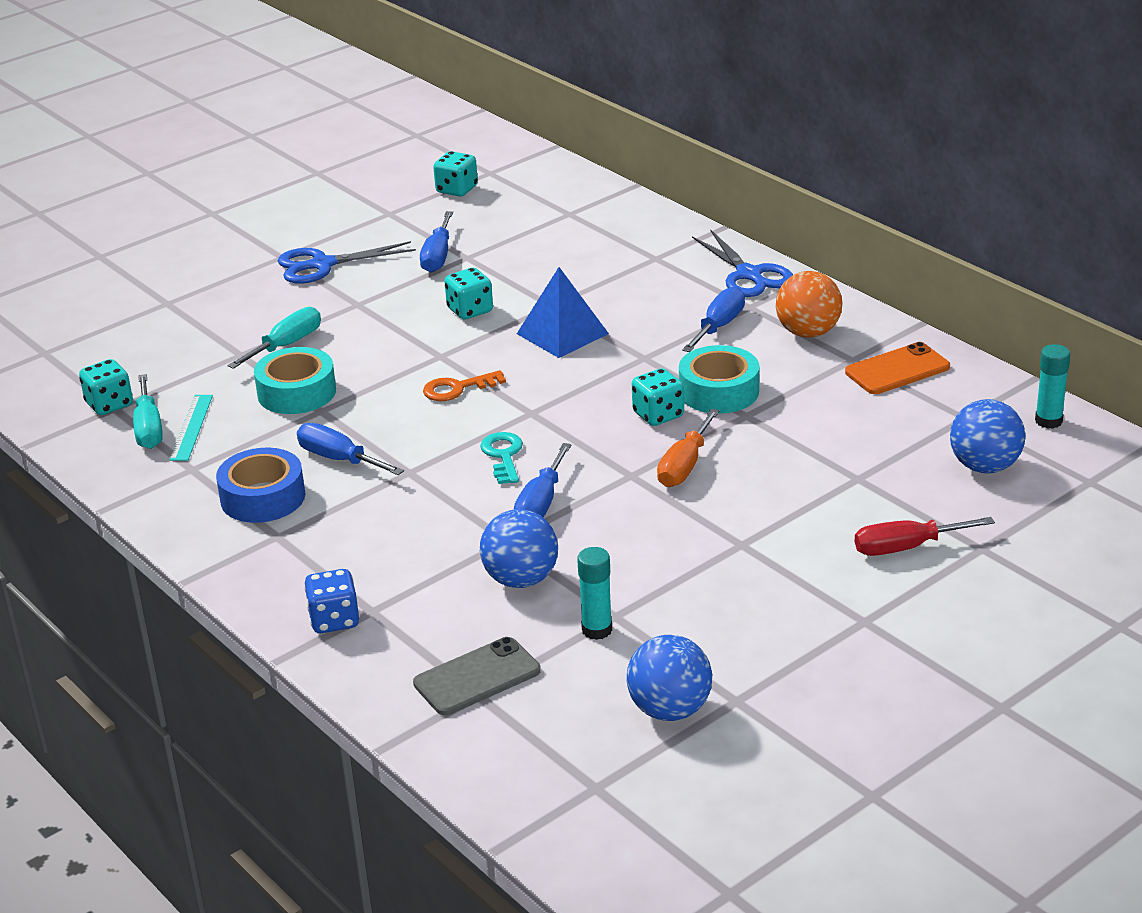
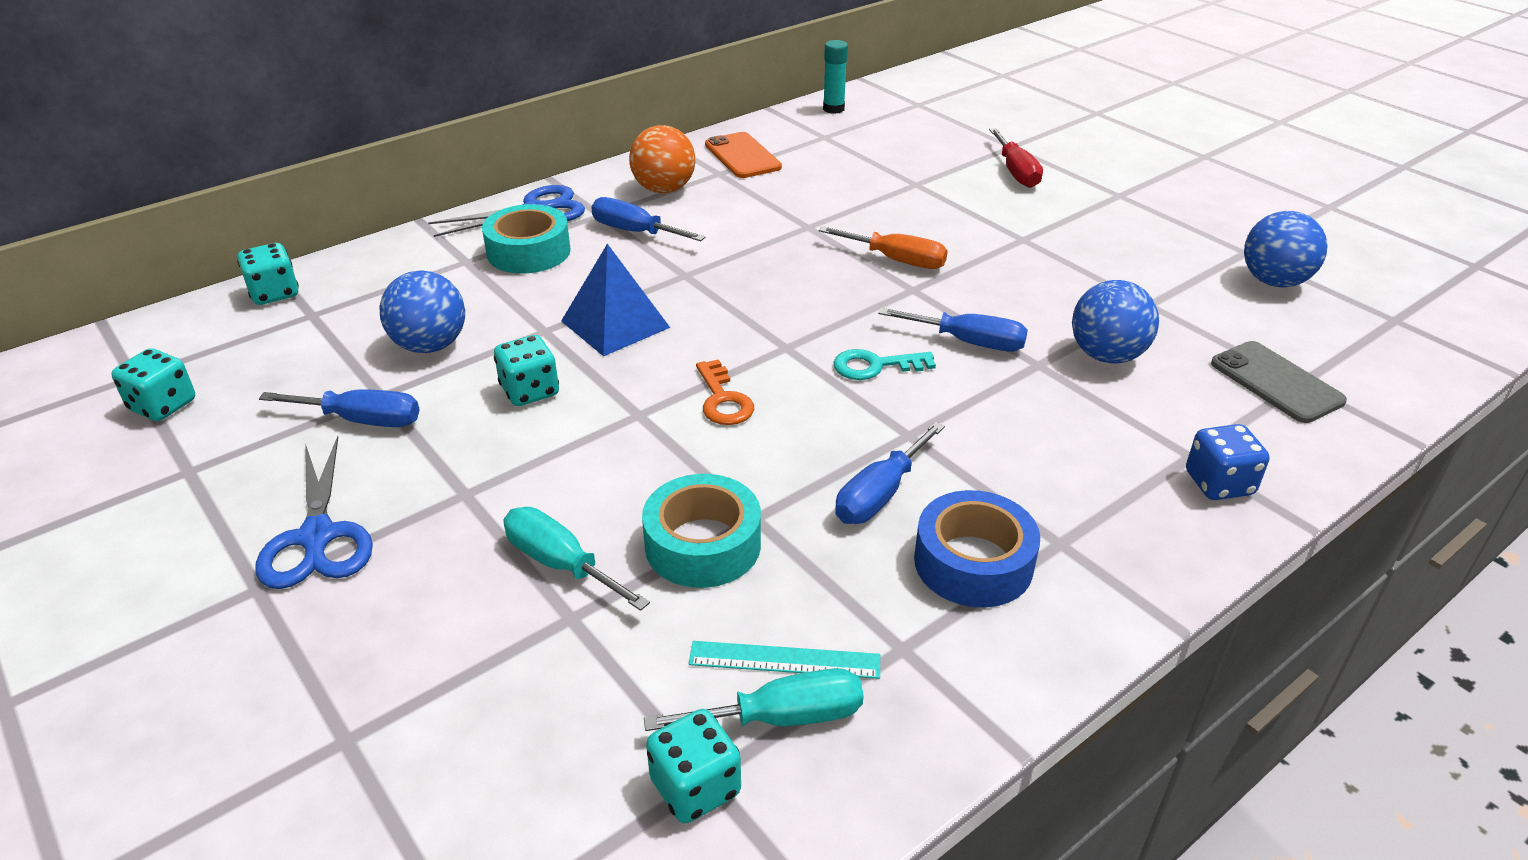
camera: 90 degrees left, 5 degrees up
turquoise glue stick [577,547,612,640] -> none
turquoise dice [632,368,684,426] -> turquoise dice moved to [237,243,299,305]
turquoise tape [679,345,759,414] -> turquoise tape moved to [482,204,571,274]
blue ball [950,399,1026,473] -> blue ball moved to [379,271,465,353]

